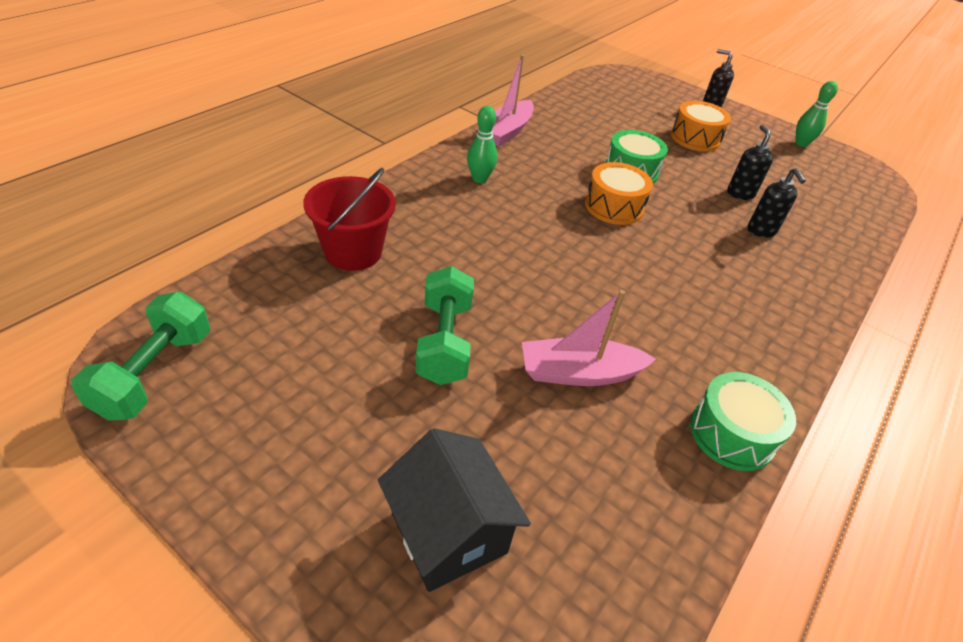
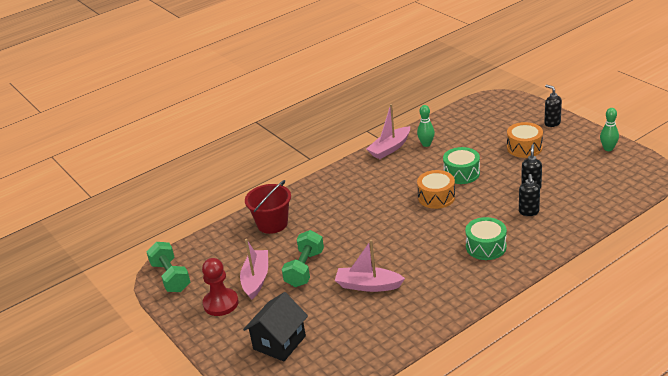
camera: 25 degrees right, 10 degrees down
green dumbbell [72,292,210,421] -> green dumbbell turned 60 degrees counterclockwise [146,242,190,292]
black house [378,428,531,592] -> black house turned 45 degrees clockwise [243,292,308,361]
green bowling pin [467,106,497,183] -> green bowling pin moved to [417,105,435,147]
green drum [690,372,796,471] -> green drum moved to [465,217,507,260]
none -> red pawn [202,258,239,316]
none -> pink boat [240,239,268,300]

